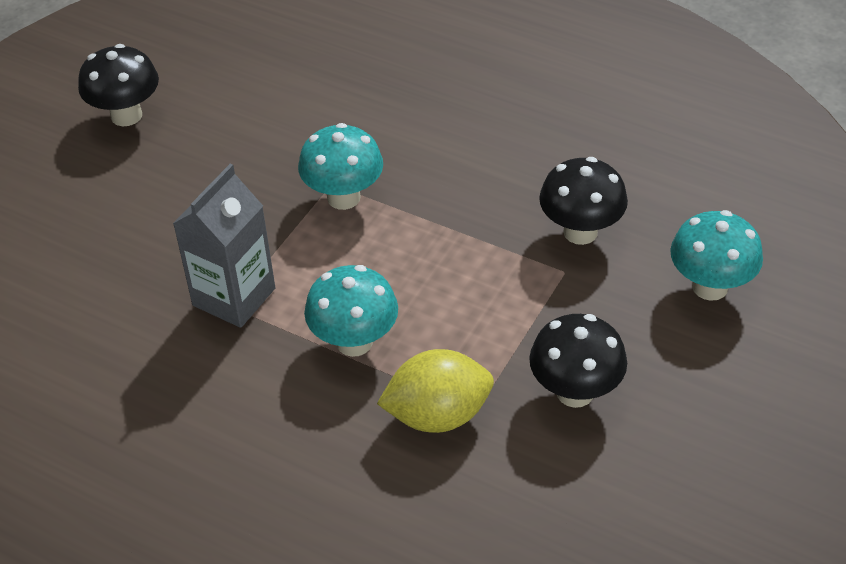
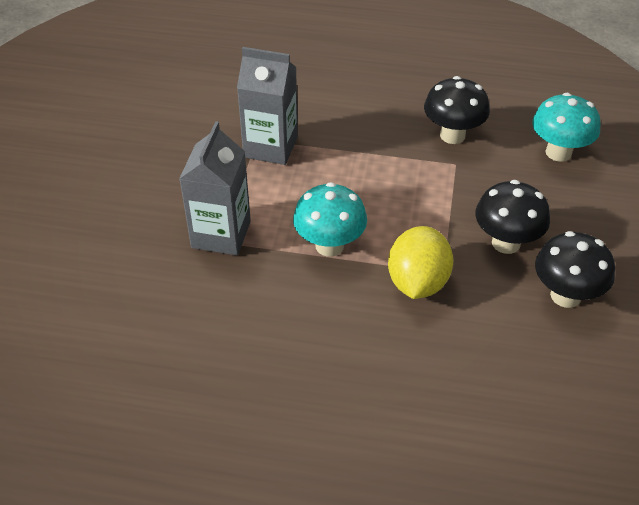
camera: 20 degrees left, 0 degrees up
black mushroom [78,44,159,126] -> black mushroom moved to [535,231,615,308]
turquoise mushroom [298,123,383,210] -> grey carton [237,47,298,165]
yellow lemon [377,349,494,433] -> yellow lemon turned 45 degrees counterclockwise [388,226,453,299]

